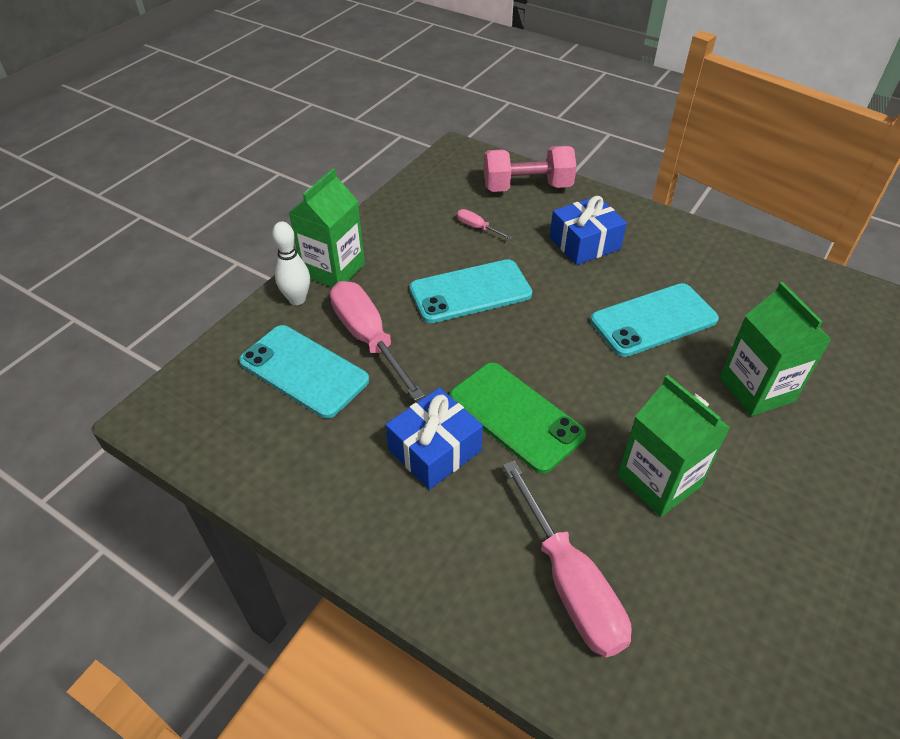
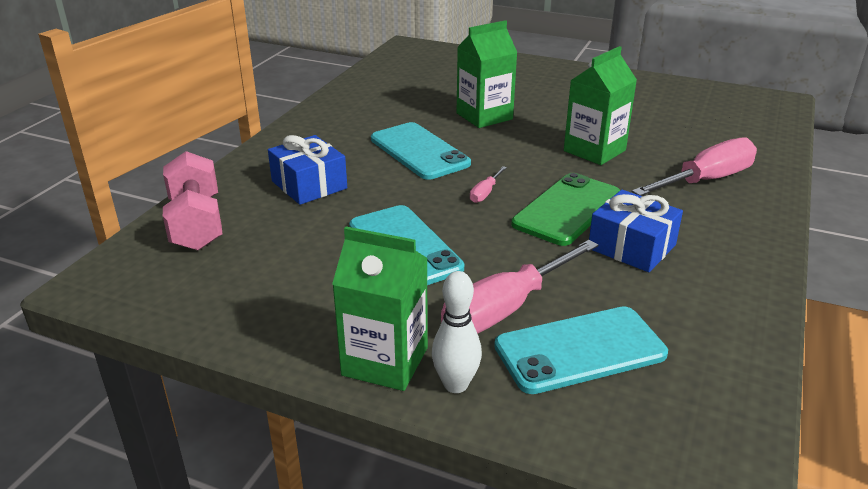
camera: 100 degrees left, 15 degrees down
turquoise phone [239,325,369,418] -> turquoise phone turned 45 degrees clockwise [494,306,668,394]
pink screwdriver [457,209,512,239] -> pink screwdriver moved to [470,166,507,203]

